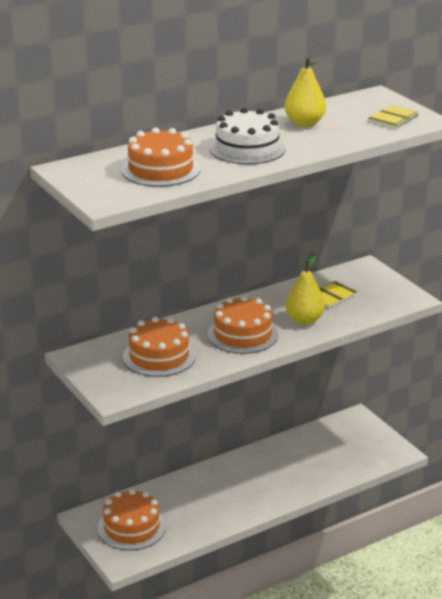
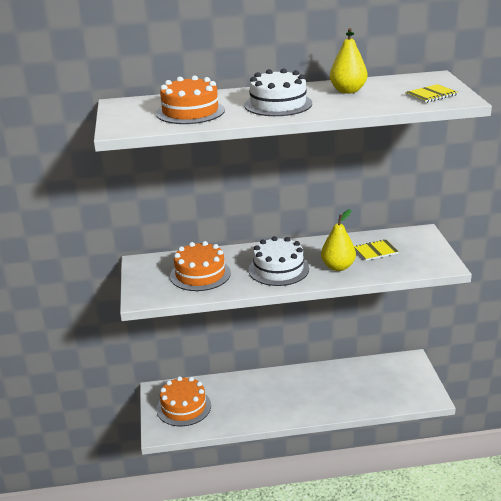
camera: 25 degrees right, 0 degrees up
orange cake [207,296,278,354] -> white cake [248,236,309,286]

